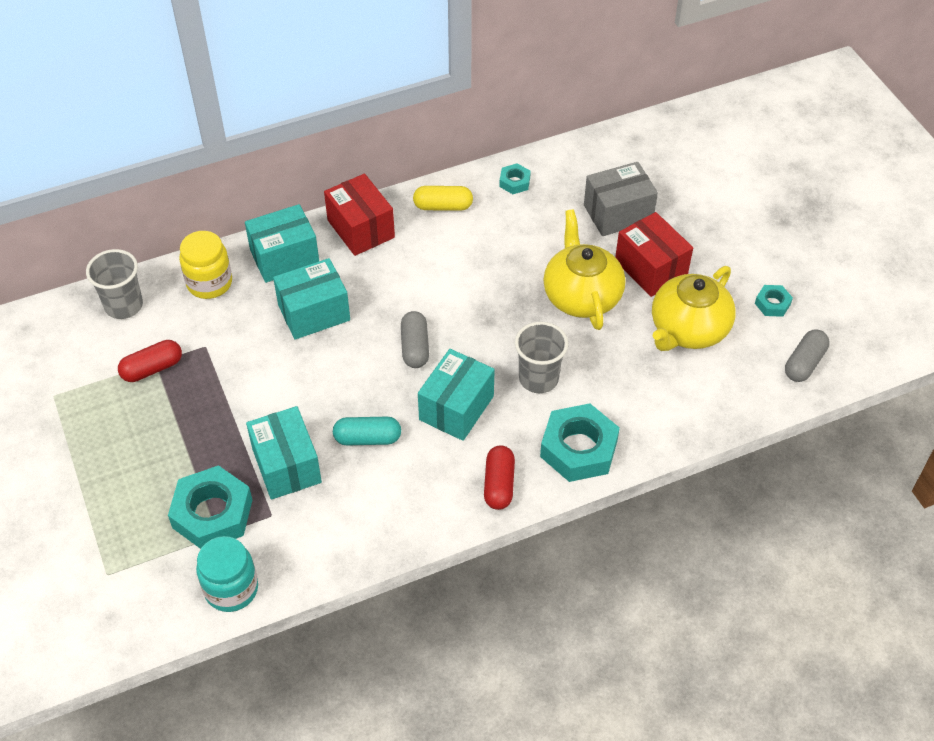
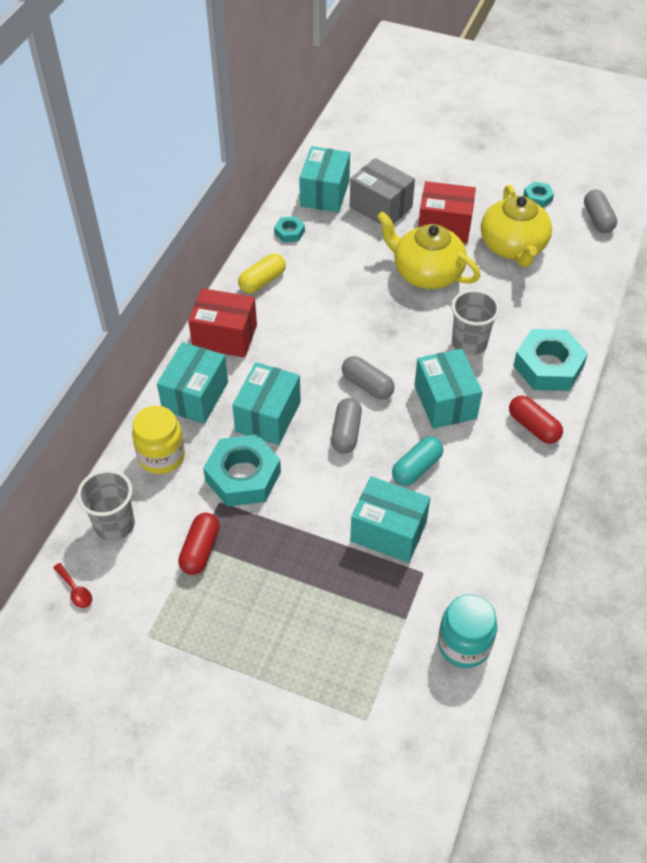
camera: 45 degrees left, 0 degrees up
turquoise nut [168,465,252,549] -> turquoise nut moved to [203,434,281,506]
grey box [584,162,658,236] -> grey box turned 75 degrees counterclockwise [350,158,415,225]
none -> red spoon [53,563,92,608]
none -> turquoise box [299,146,350,213]
none -> grey capsule [331,398,362,454]

